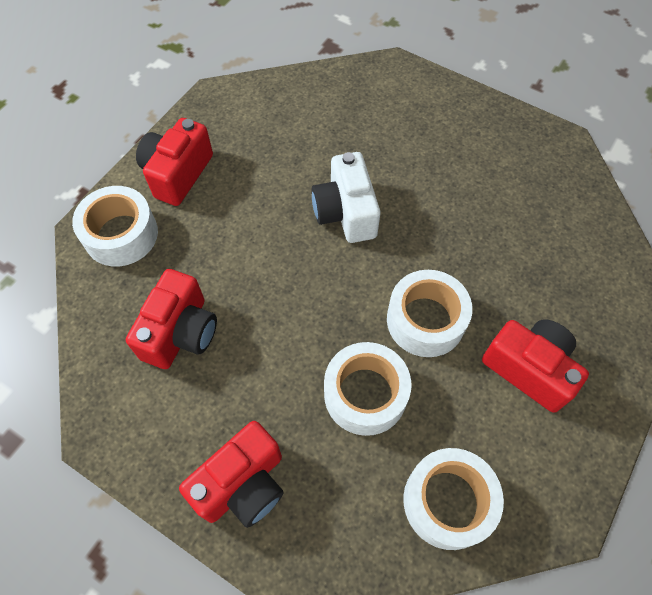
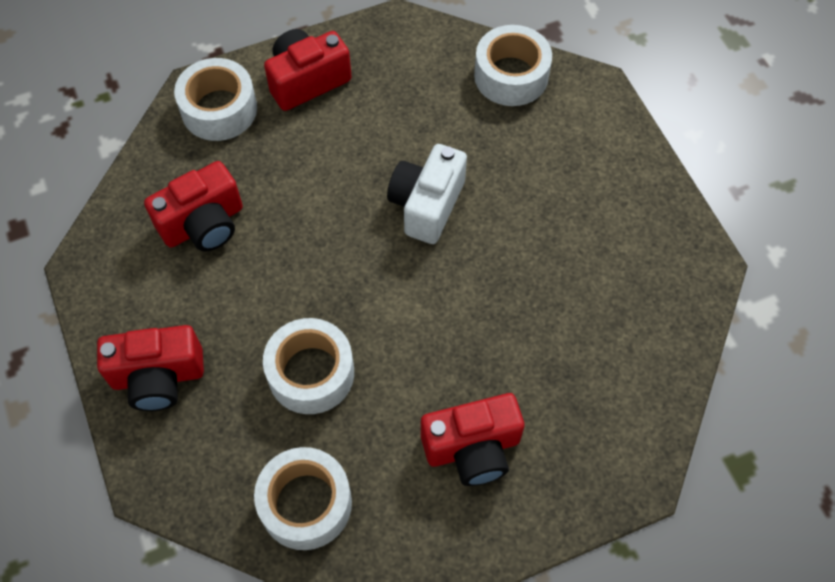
camera: 35 degrees right, 0 degrees up
white tape [387,270,472,357] -> white tape moved to [474,25,552,106]
red camera [482,319,589,413] -> red camera turned 90 degrees clockwise [421,393,524,486]

